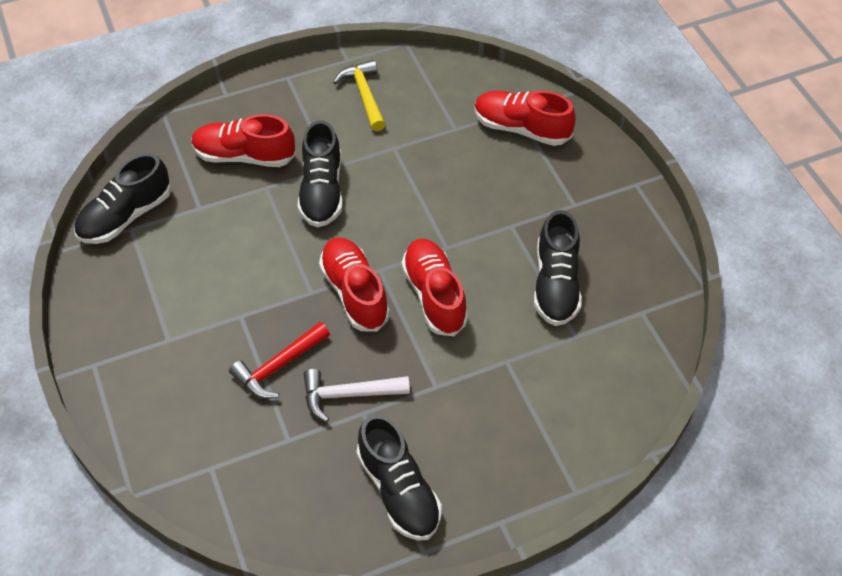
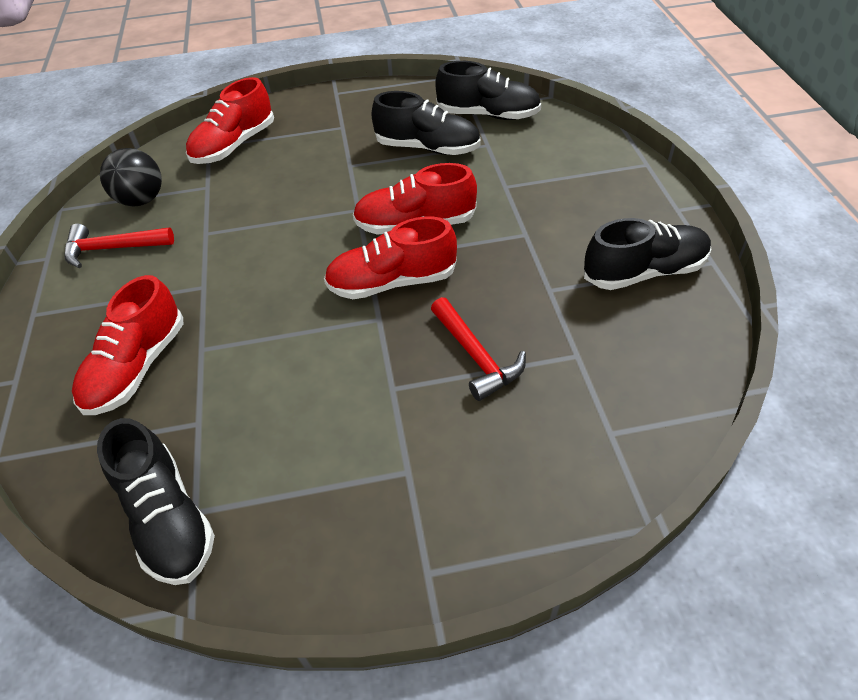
camera: 75 degrees left, 5 degrees down
black shoe [297,120,343,228] -> black shoe moved to [435,61,541,120]
white hammer [304,369,410,422] -> none
yellow hammer [333,59,386,131] -> red hammer [64,224,174,268]
none -> black ball [100,148,162,207]

